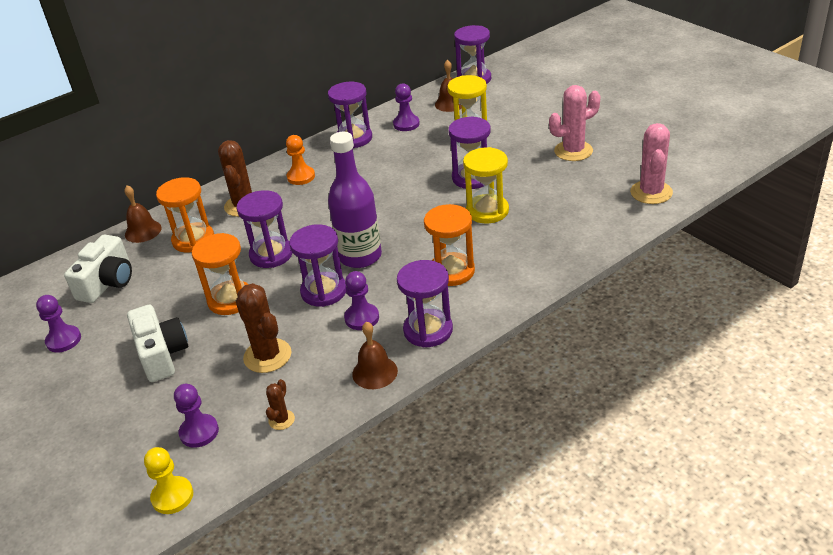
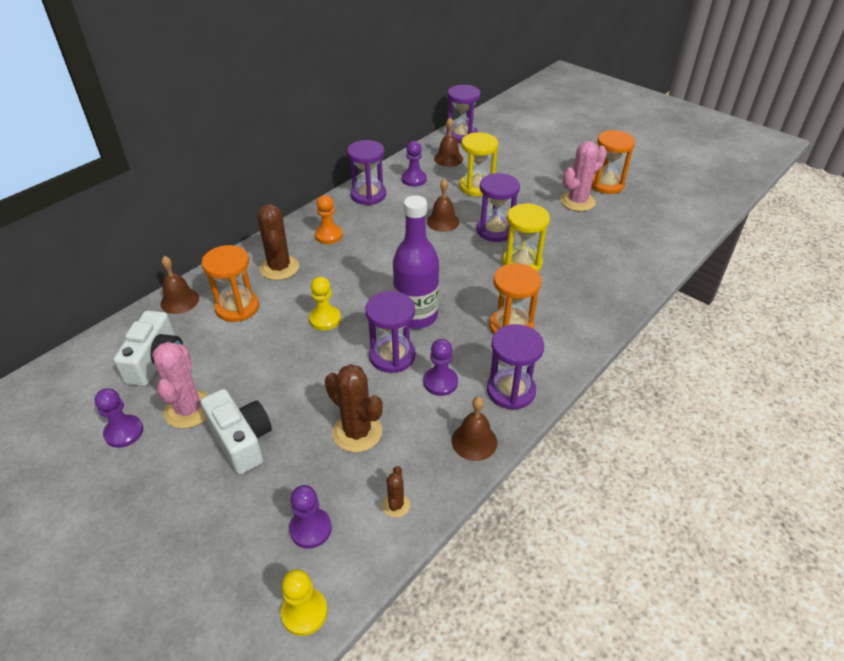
camera: 15 degrees left, 5 degrees up
orange hourglass [192,233,249,315] -> orange hourglass moved to [591,130,635,194]
purple hourglass [237,190,293,268] -> yellow pawn [309,277,341,330]
pink cactus [630,123,673,204] -> pink cactus moved to [152,342,209,428]
none -> brown bell [427,178,460,232]

